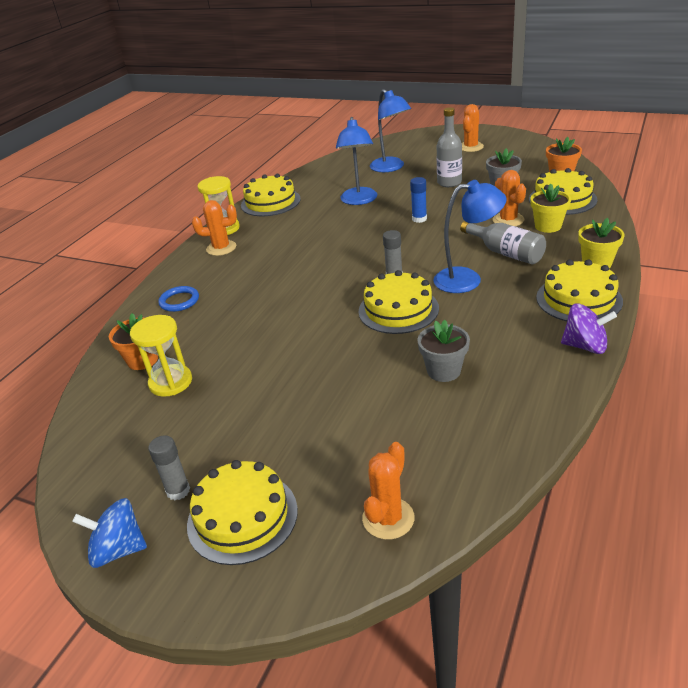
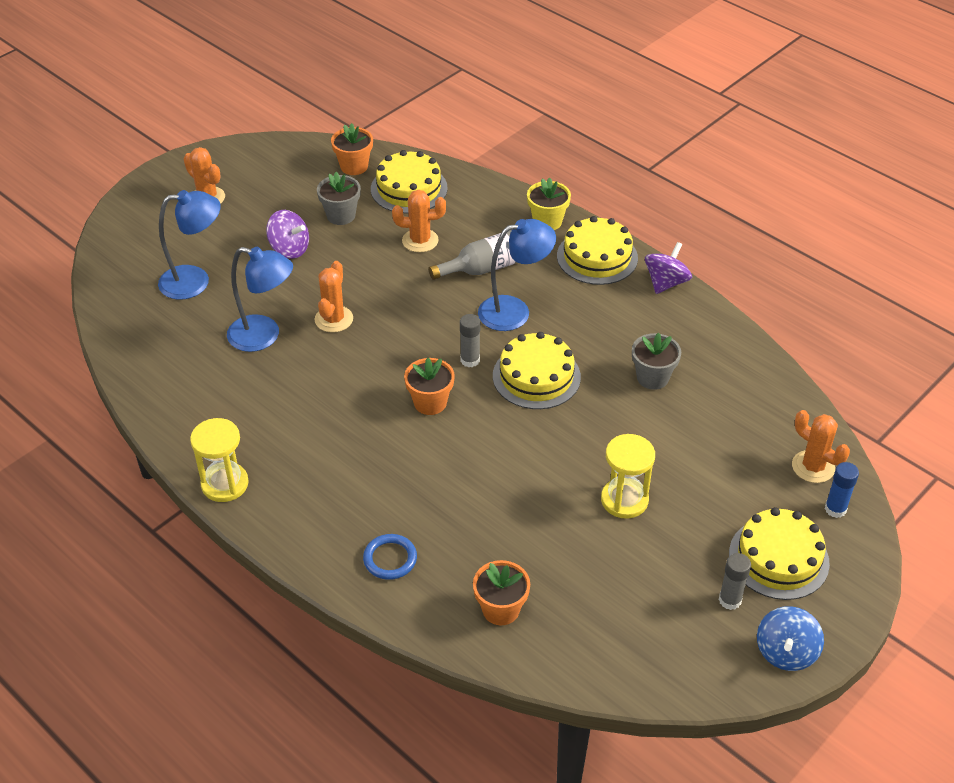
camera: 75 degrees left, 10 degrees up
yellow hourglass [130,315,192,397] -> yellow hourglass moved to [601,434,655,519]
orange cactus [192,200,237,256] -> orange cactus moved to [315,261,353,333]
yellow cake [241,174,301,216] -> none
blue glue stick [410,177,427,223] -> blue glue stick moved to [825,462,859,518]
blue lamp [433,180,507,293] -> blue lamp turned 60 degrees clockwise [478,219,556,331]
grey bottle [437,107,462,187] -> purple spinning top [266,210,309,259]
yellow flower pot [530,184,571,233] -> none
none -> orange flower pot [404,358,455,415]

